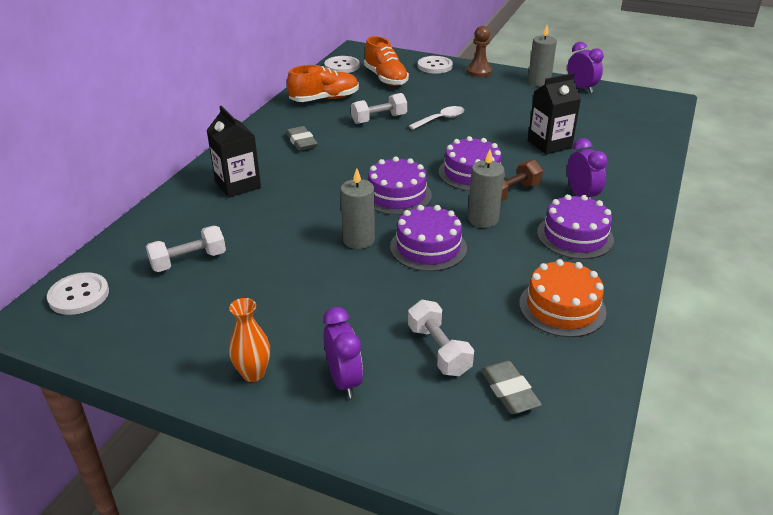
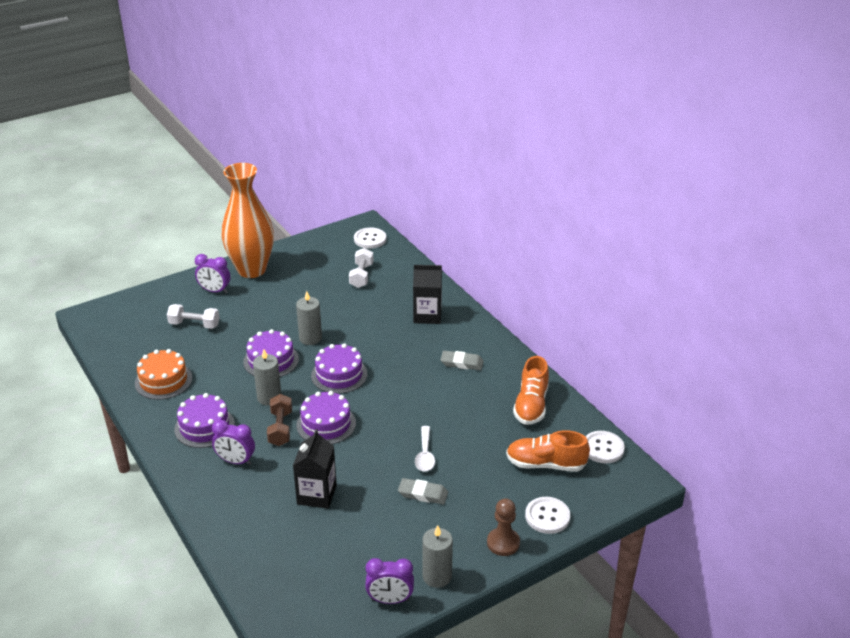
camera: 125 degrees right, 0 degrees up
orange vase [229,298,270,382] -> orange vase [222,163,274,278], size x2.43
white dumbbell [351,93,407,124] -> none
grey eraser [481,361,542,414] -> grey eraser moved to [398,478,448,504]

